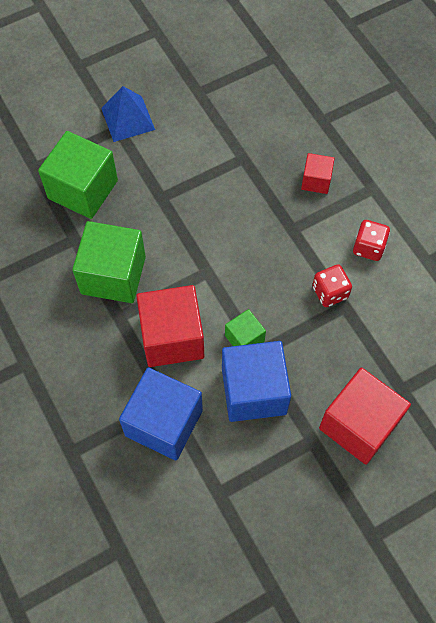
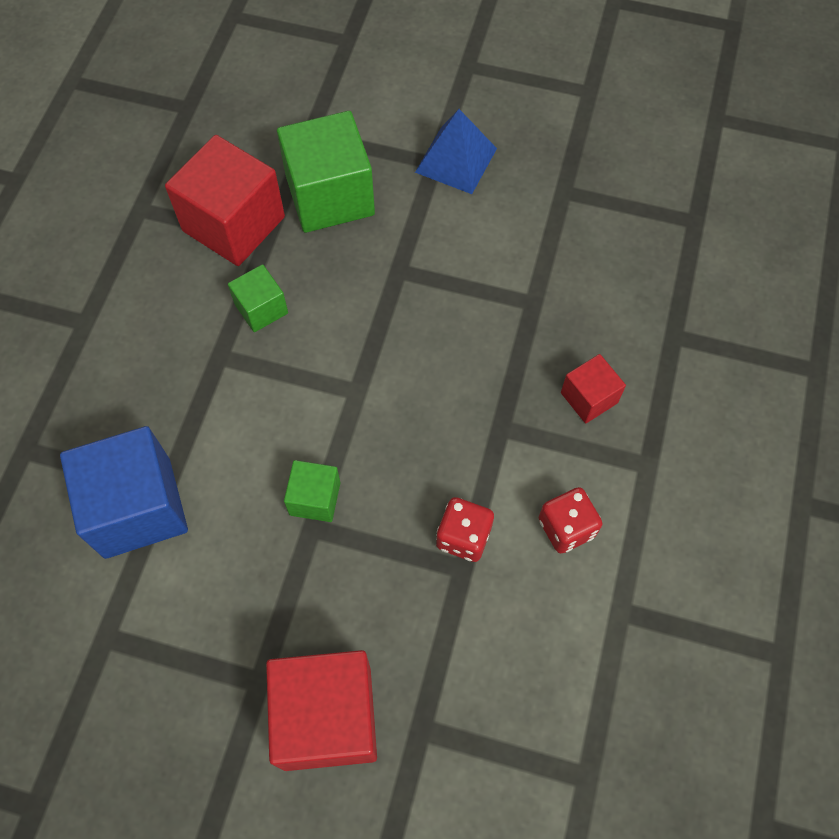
camera: 45 degrees right, 0 degrees up
green cube [72,221,146,303] -> green cube [228,264,288,332], size x0.52
red cube [136,285,204,367] -> red cube moved to [165,135,285,266]
blue cube [222,341,291,422] -> none

